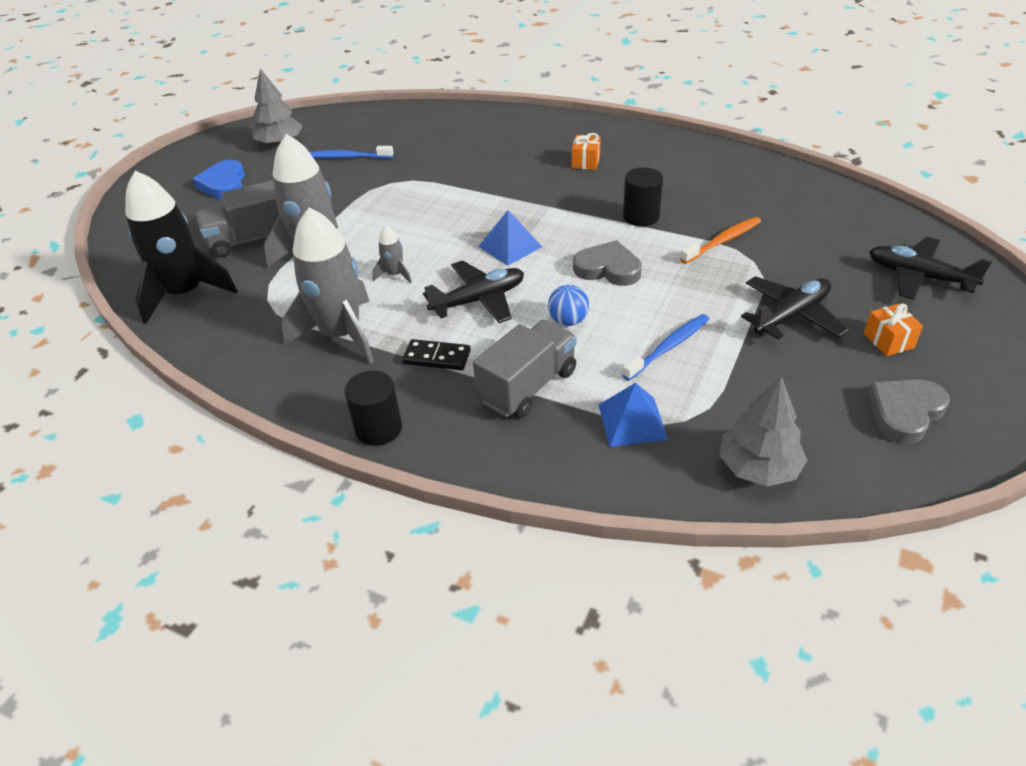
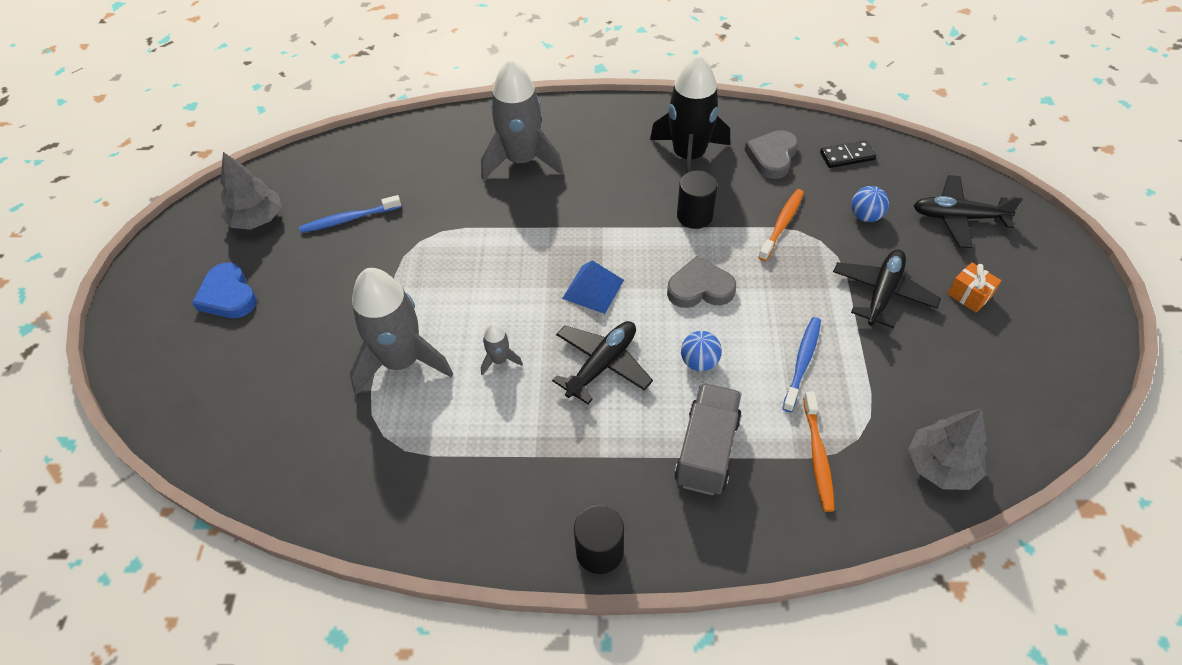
camera: 25 degrees left, 10 degrees up
black rocket [125,171,238,324] -> black rocket moved to [650,54,730,173]
grey truck [196,180,280,257] -> none
grey rocket [282,207,374,364] -> grey rocket moved to [481,59,564,180]
black domino [402,339,471,370] -> black domino moved to [820,140,876,168]
orange gift [572,133,601,170] -> none
blue pyramid [599,383,668,447] -> orange toothbrush [803,392,835,512]
grey heart [868,379,950,444] -> grey heart moved to [745,130,798,179]
none -> blue ball [851,186,889,222]

